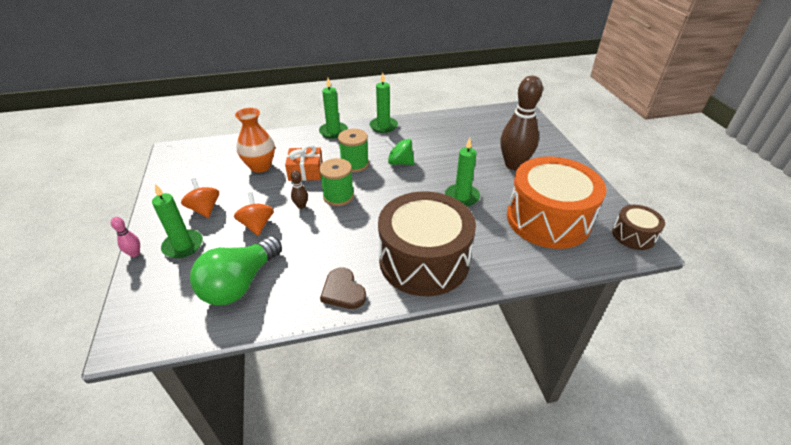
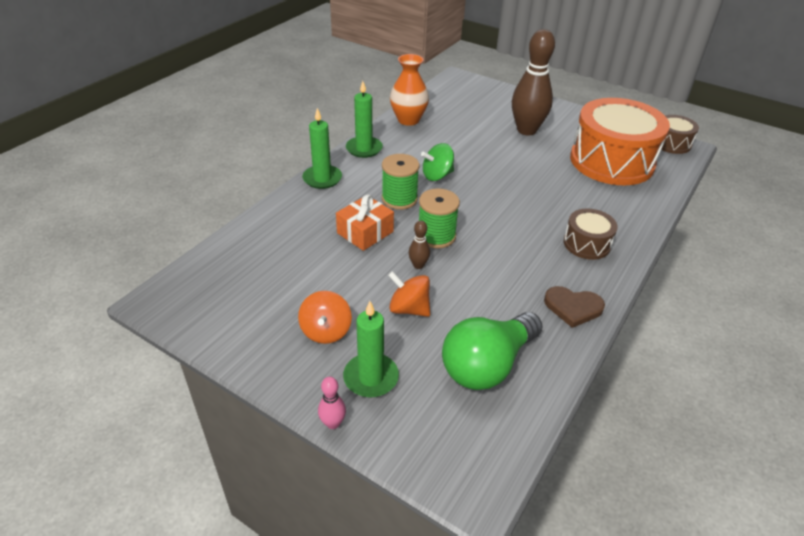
camera: 45 degrees left, 0 degrees up
orange spinning top [181,178,219,218] -> orange spinning top turned 105 degrees counterclockwise [298,291,352,344]
green light bulb [190,236,282,305] -> green light bulb turned 60 degrees clockwise [442,312,543,390]
orange vase [235,108,275,173] -> orange vase moved to [390,54,429,126]
brown drum [378,191,476,296] -> brown drum [564,209,618,260], size x0.48
green candle [445,138,480,207] -> none

